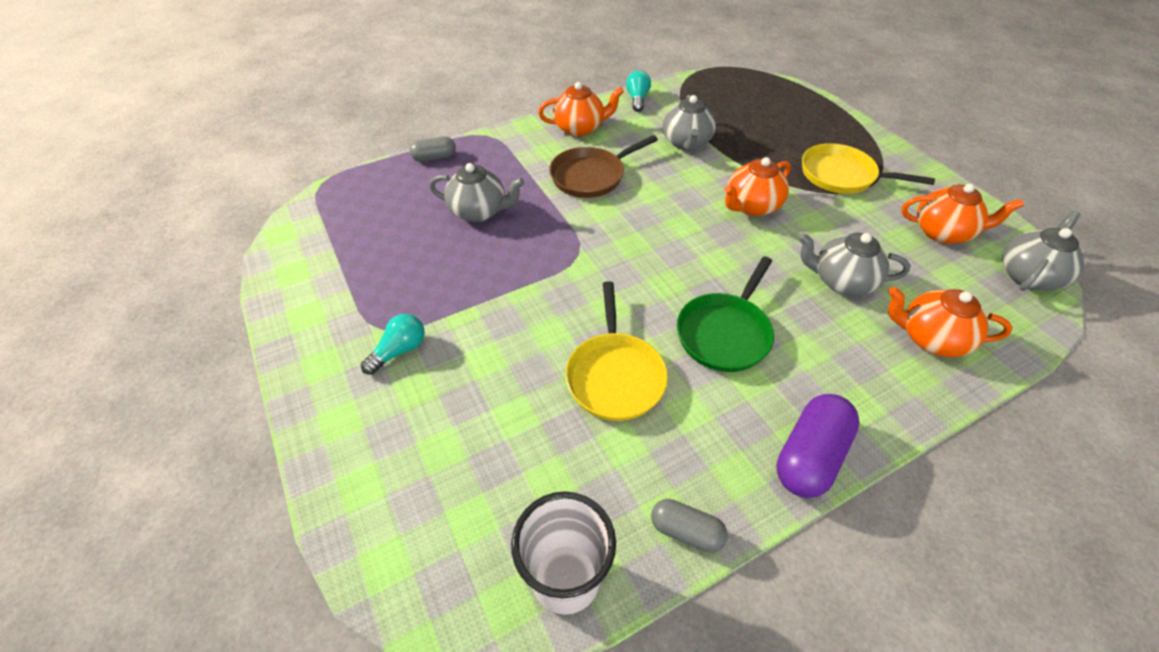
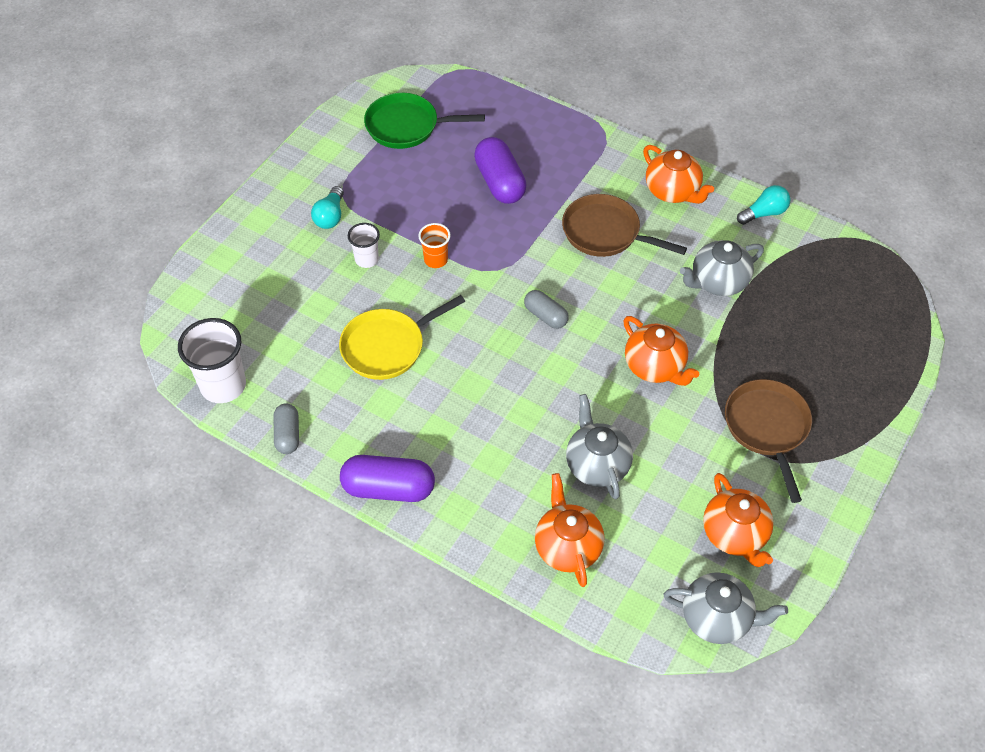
camera: 60 degrees right, 5 degrees up
turquoise light bulb [361,314,425,375] -> turquoise light bulb turned 90 degrees clockwise [311,186,344,229]
grey capsule [410,136,456,162] -> grey capsule moved to [524,290,569,329]
grey teapot [429,163,524,222] -> purple capsule [474,137,527,204]
green pan [677,256,774,372] -> green pan moved to [364,93,485,149]
orange teapot [724,157,791,216] -> orange teapot turned 150 degrees counterclockwise [623,316,699,386]
yellow pan [802,143,935,194] -> brown pan [725,379,812,503]
none -> white cup [348,223,380,268]
none -> orange cup [418,223,451,268]

